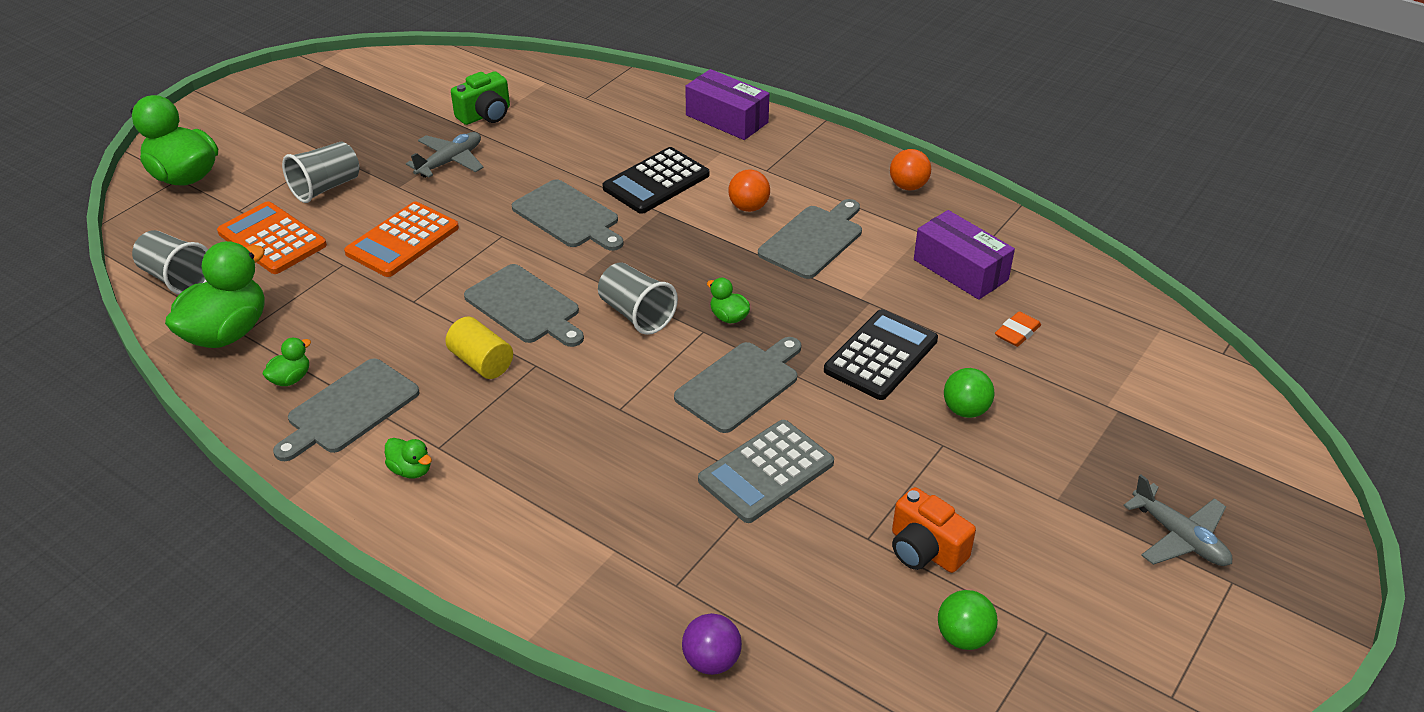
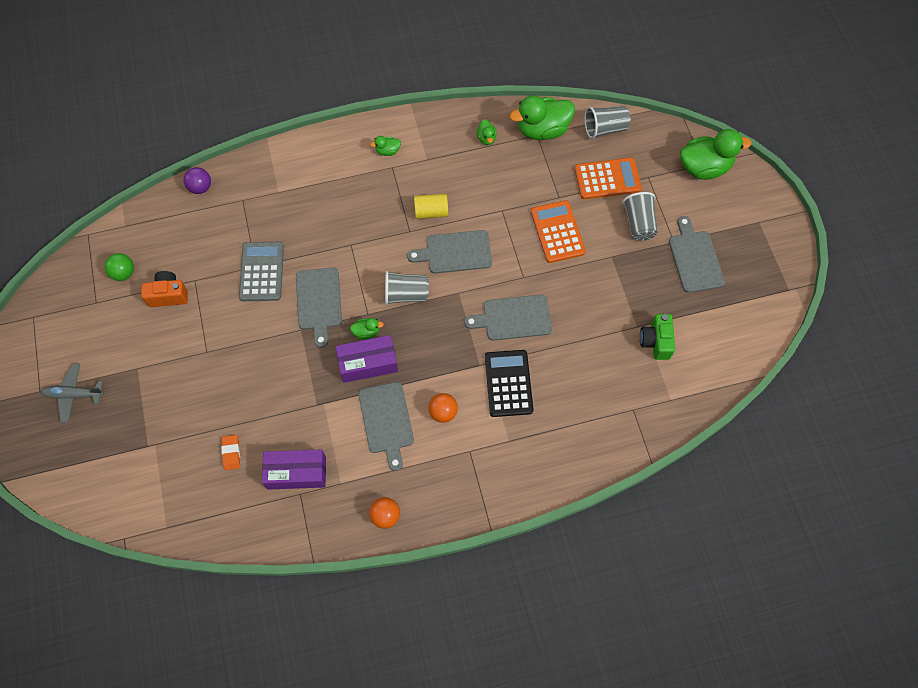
camera: 130 degrees right, 25 degrees up
green duck [165,241,265,348] -> green duck turned 90 degrees clockwise [510,95,575,140]
grey cutting board [273,358,420,461] -> grey cutting board moved to [669,216,725,293]
grey plane [406,132,484,178] -> none
purple box [685,69,769,140] -> purple box moved to [336,335,398,383]
black calculator [824,309,938,400] -> none
green ball [944,368,994,418] -> none

